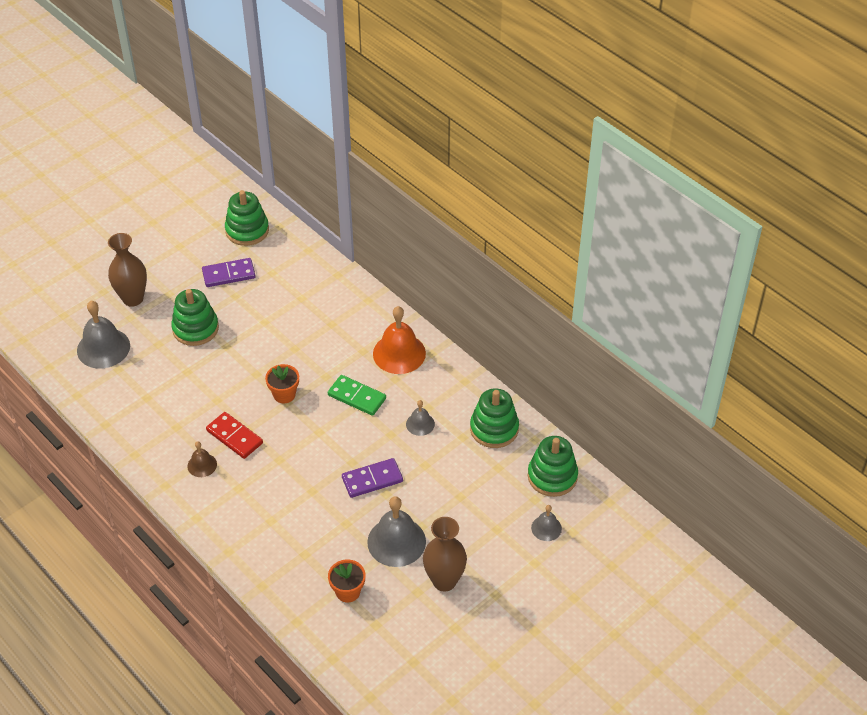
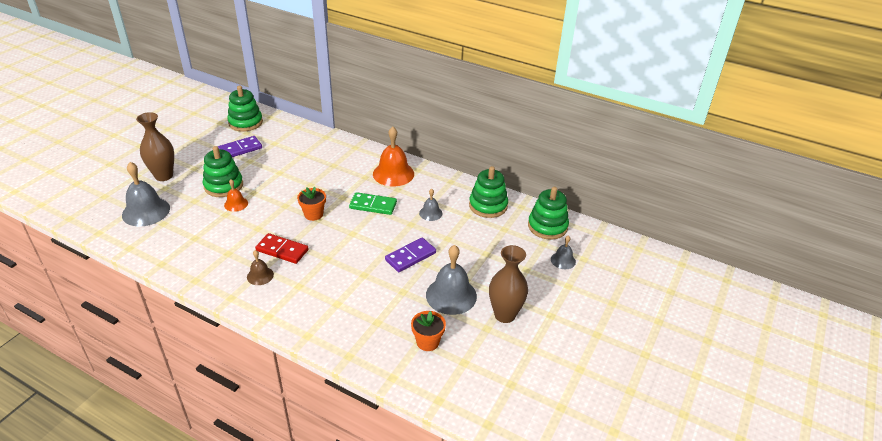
camera: 20 degrees left, 10 degrees down
none -> orange bell [224,179,248,212]

